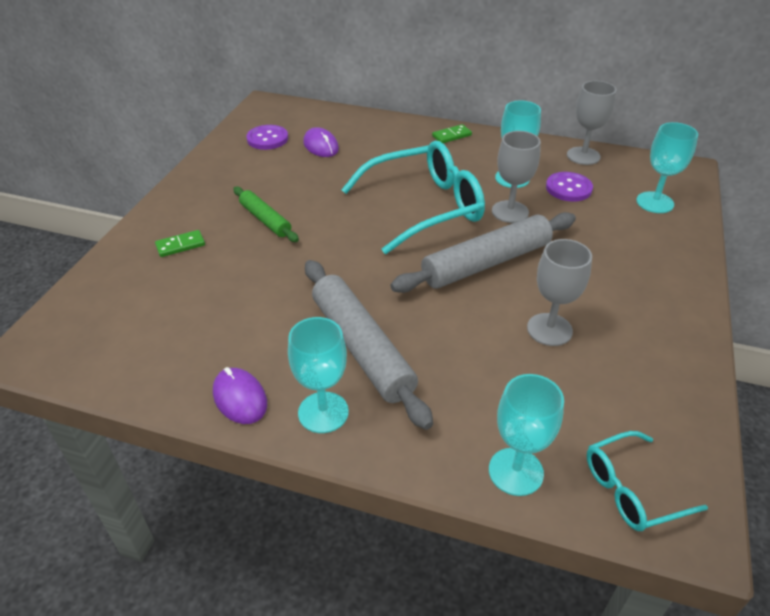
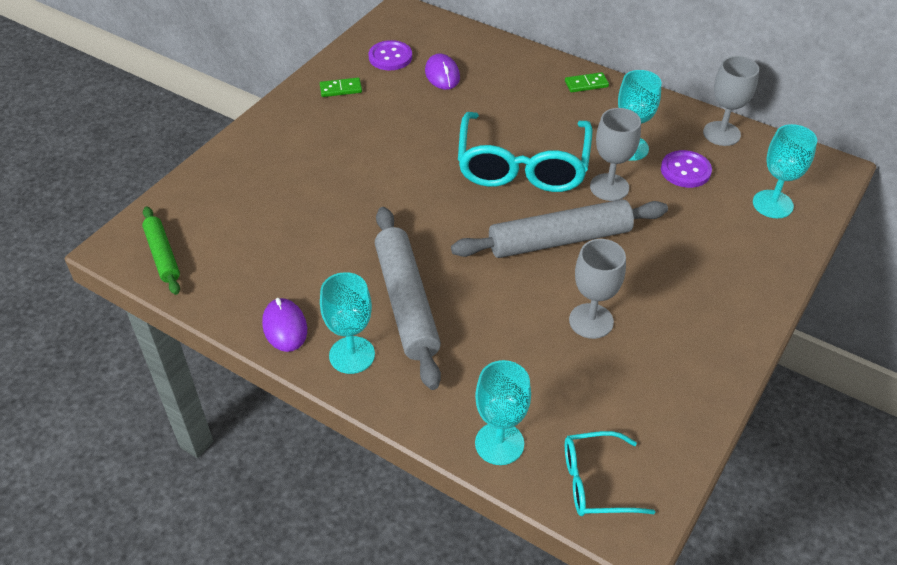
camera: 15 degrees right, 5 degrees up
green domino [155,230,205,257] -> green domino moved to [320,78,362,97]
green rolling pin [233,186,299,242] -> green rolling pin moved to [142,206,180,295]
turquoise glasses [341,141,485,254] -> turquoise glasses turned 105 degrees clockwise [458,112,592,192]

